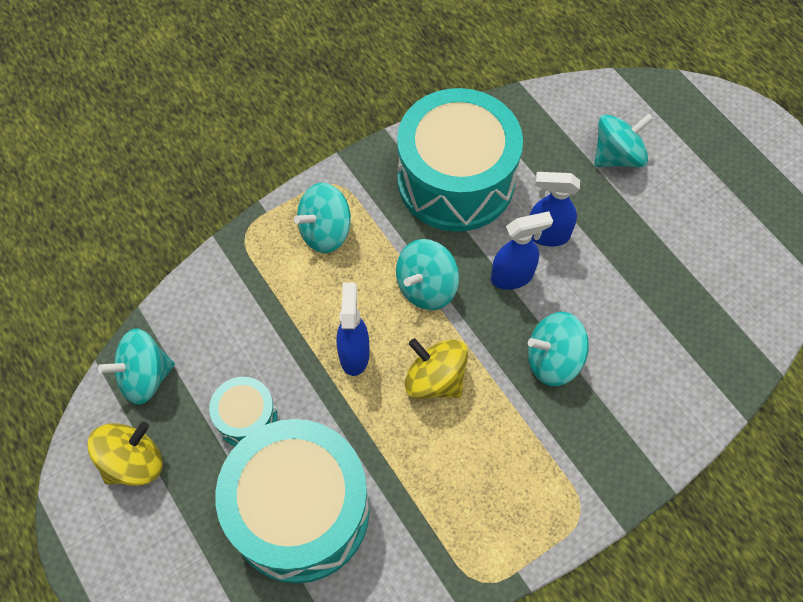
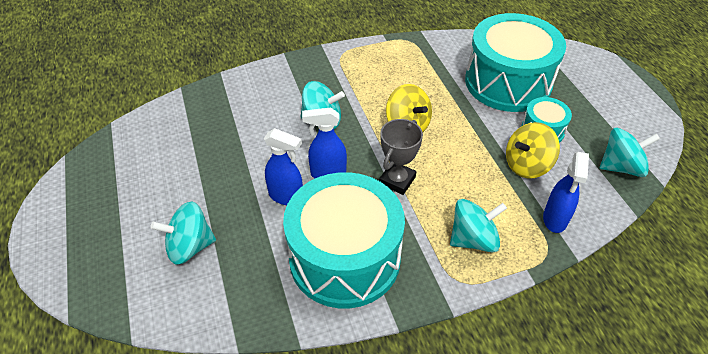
camera: 165 degrees left, 15 degrees down
yellow spinning top [87,422,163,486] -> yellow spinning top moved to [506,122,560,179]
blue spray bottle [337,283,370,376] -> blue spray bottle moved to [543,152,589,233]
turquoise spinning top [396,239,459,310] -> grey trophy [379,119,423,195]

